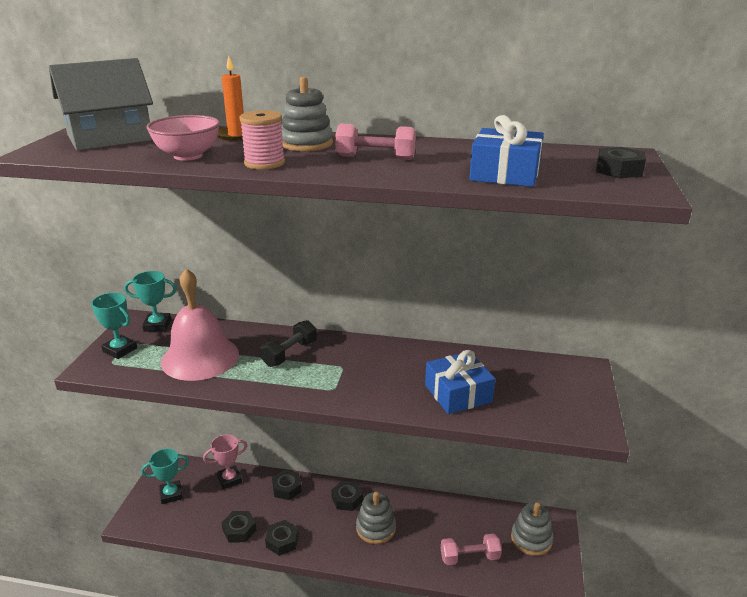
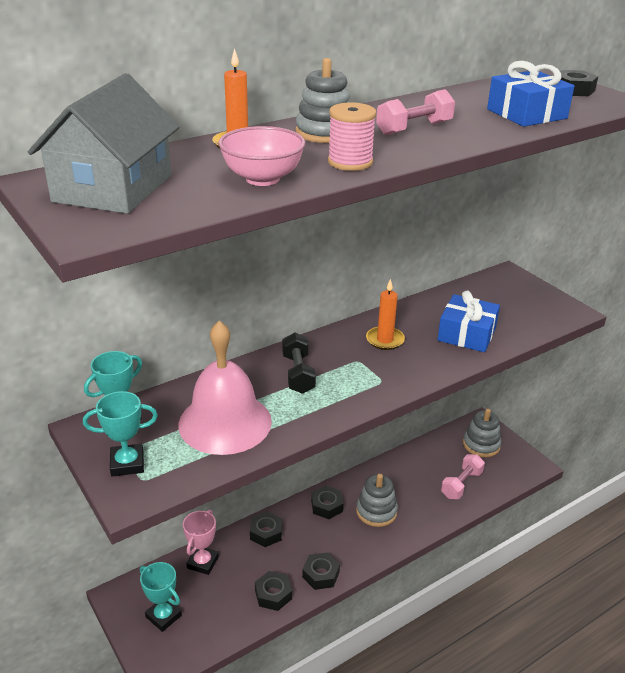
camera: 45 degrees left, 5 degrees up
turquoise trophy [141,449,189,504] -> turquoise trophy turned 75 degrees counterclockwise [140,562,182,632]
none -> orange candle [366,279,405,350]

